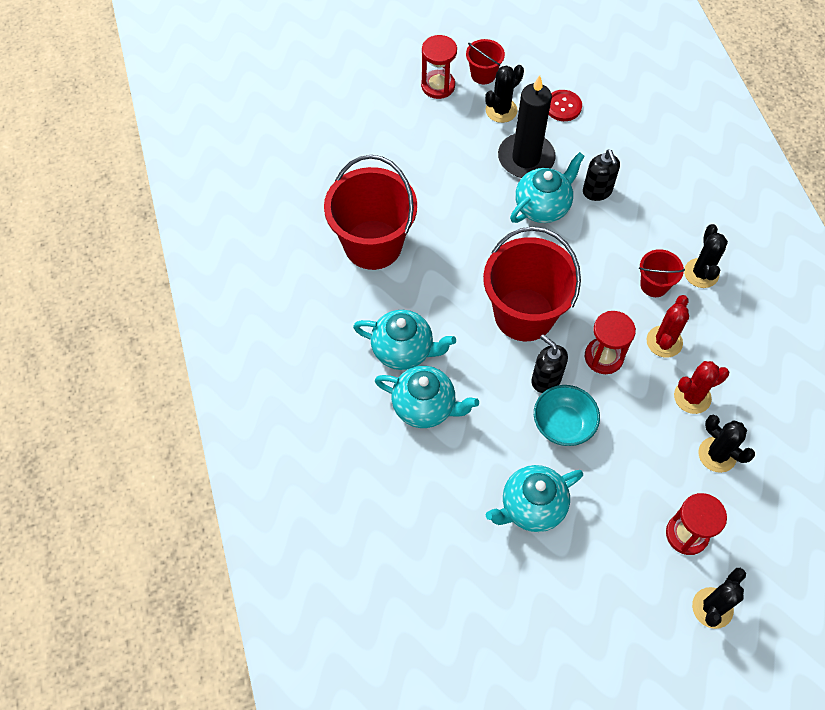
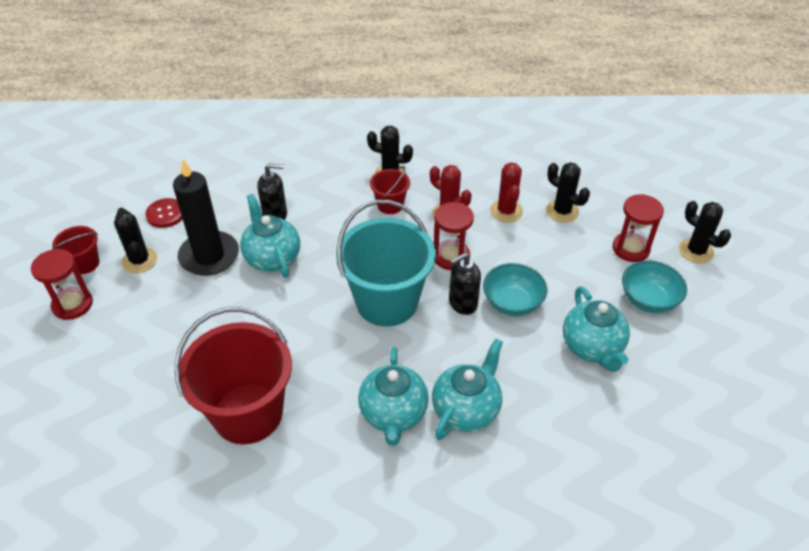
camera: 75 degrees left, 15 degrees down
turquoise teapot [353,310,456,370] -> turquoise teapot turned 150 degrees clockwise [358,347,429,446]
red bucket [483,227,581,341] -> turquoise bucket [336,200,436,327]
black cactus [699,415,755,473] -> black cactus turned 75 degrees clockwise [546,162,590,223]
none -> turquoise bowl [622,260,687,313]

